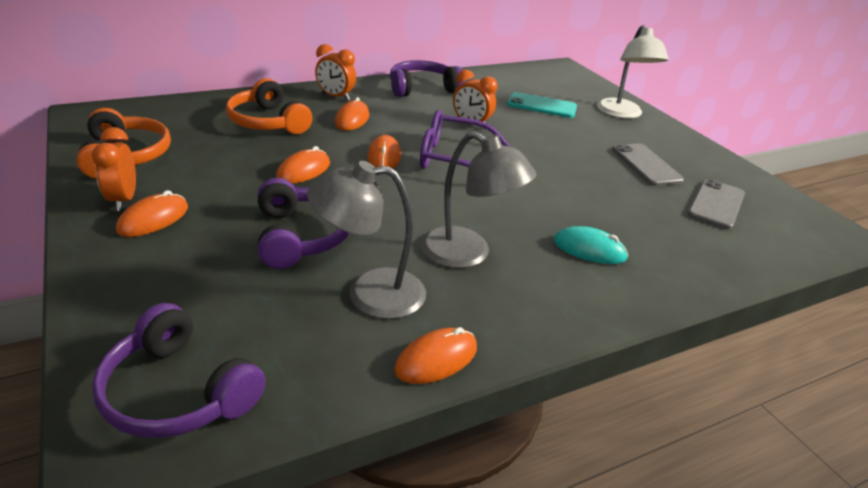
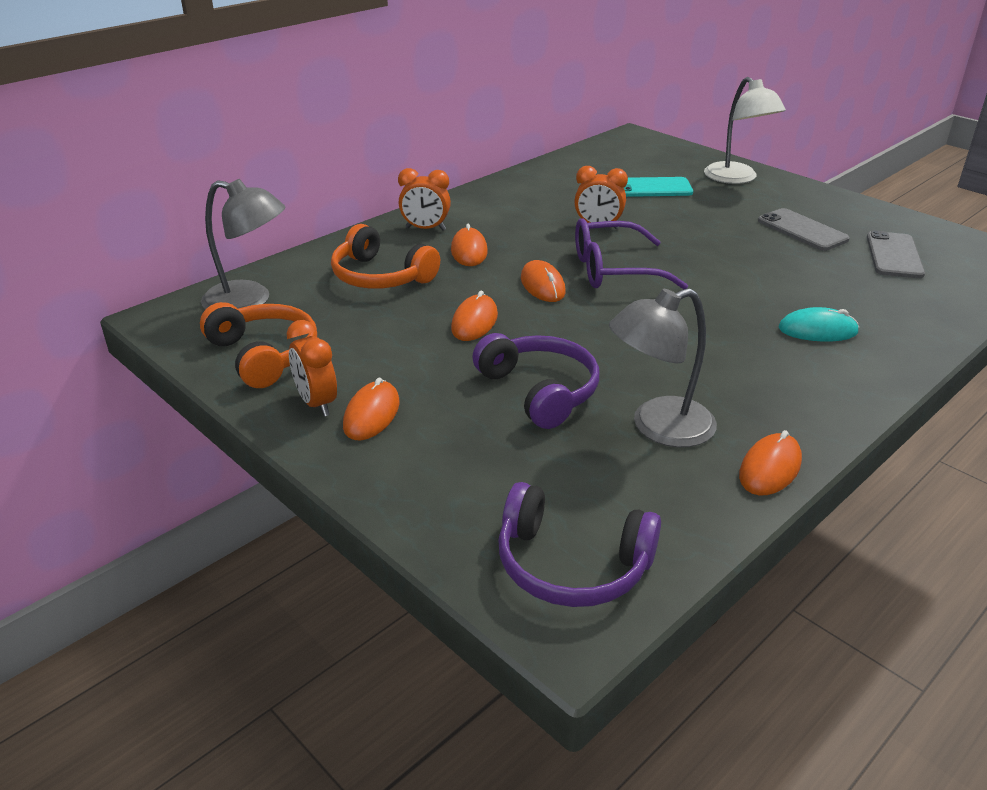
camera: 15 degrees left, 0 degrees up
purple headphones [390,60,465,97] -> none
grey lamp [421,131,537,268] -> grey lamp moved to [201,179,285,310]

